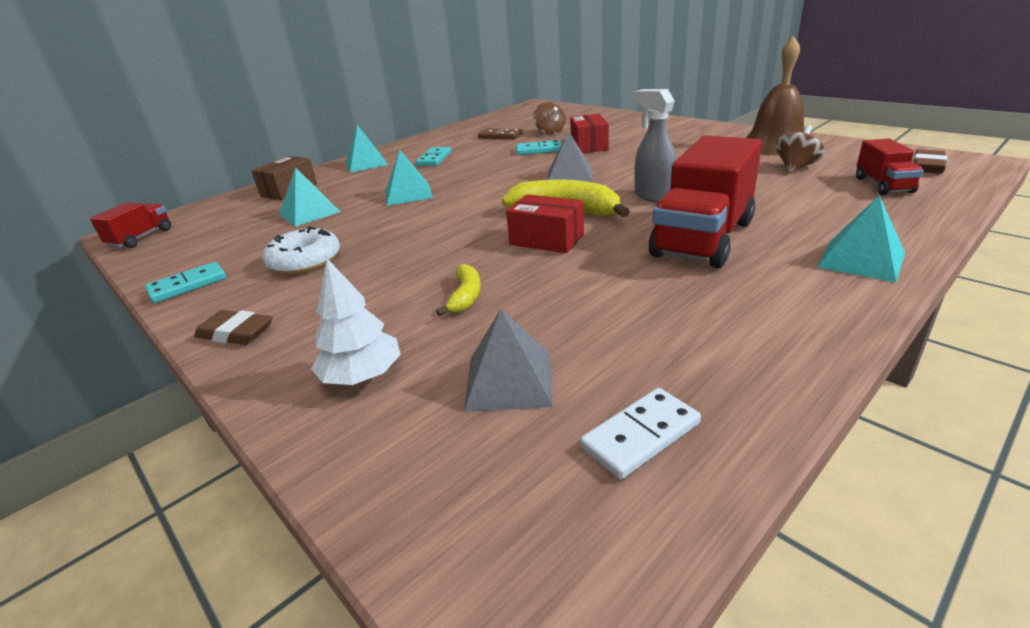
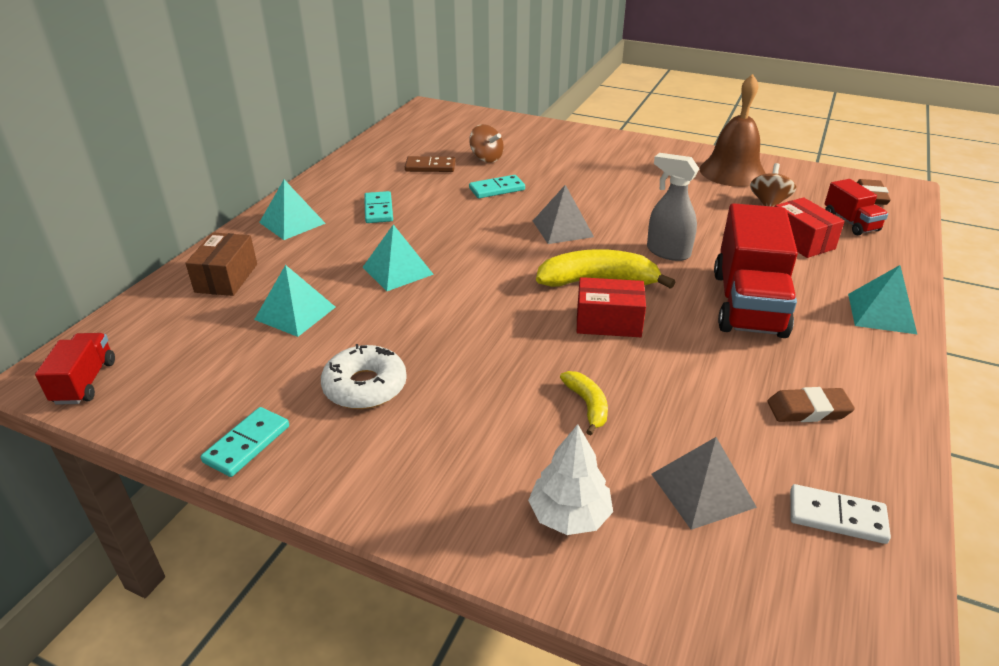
camera: 25 degrees left, 5 degrees up
brown eraser [194,310,273,345] -> brown eraser moved to [768,387,855,422]
red box [570,114,609,153] -> red box moved to [775,197,845,258]
white domino [580,388,701,479] -> white domino turned 75 degrees clockwise [790,484,891,544]

